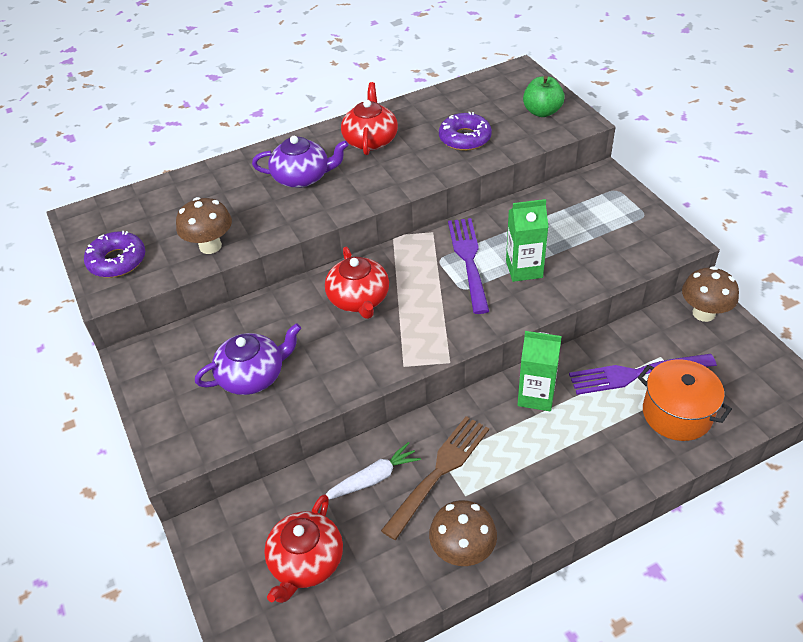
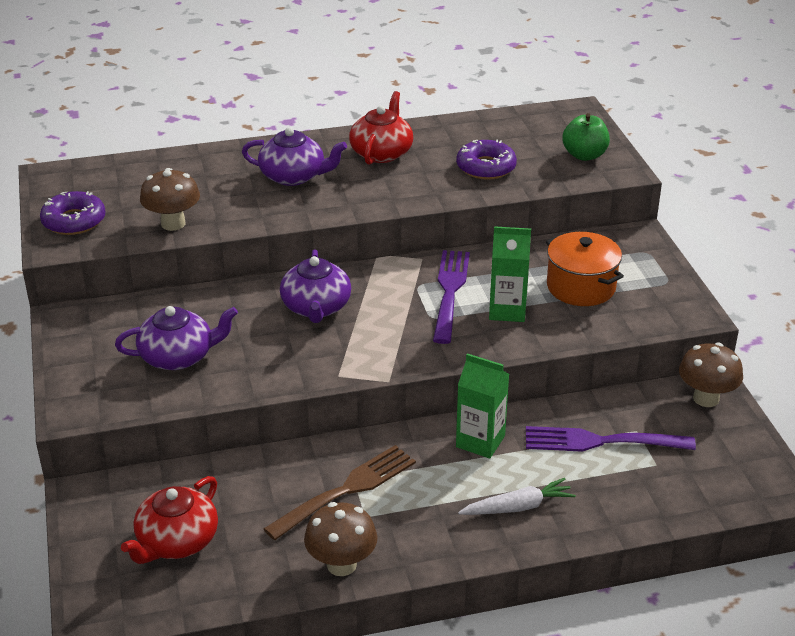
camera: 10 degrees right, 10 degrees down
red teapot [325,247,389,319] -> purple teapot [280,249,351,323]
white carrot [325,442,421,500] -> white carrot moved to [458,478,576,515]
orange pot [638,359,732,441] -> orange pot moved to [546,232,624,306]

